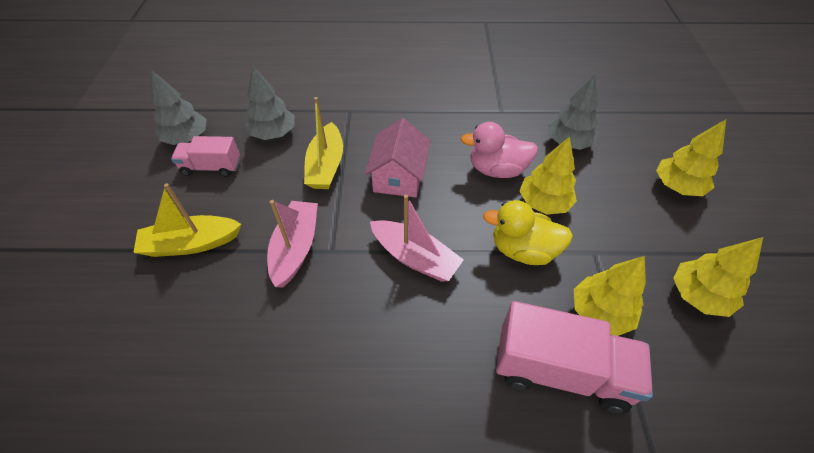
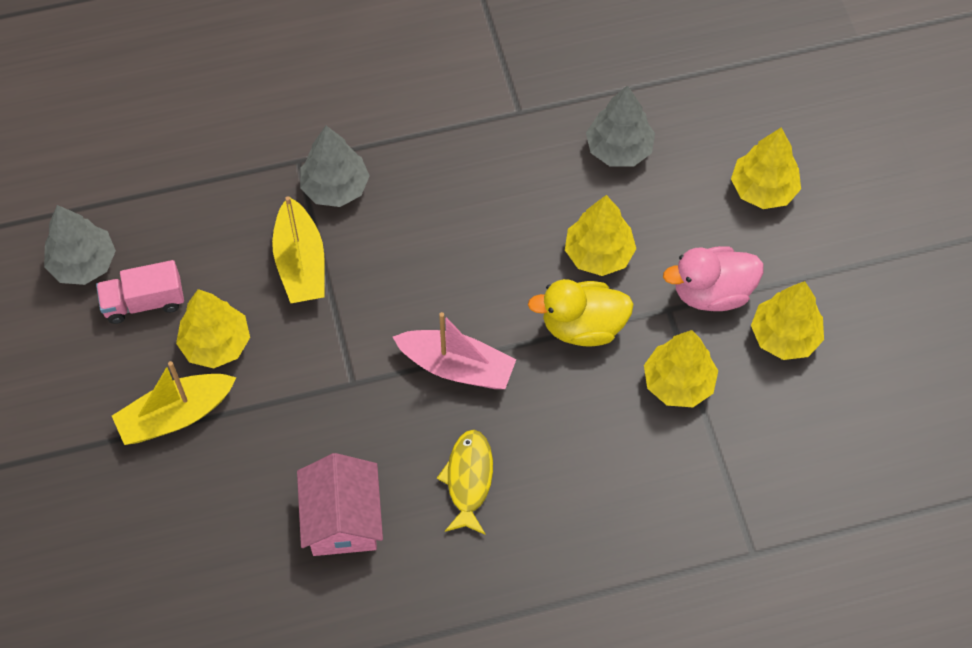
camera: 15 degrees left, 10 degrees up
grey tree [245,66,295,140] -> grey tree moved to [300,126,370,207]
pink boat [267,200,318,288] -> none
pink house [365,118,430,197] -> pink house moved to [297,453,383,556]
pink duck [461,122,538,178] -> pink duck moved to [663,246,764,311]
pink truck [496,301,653,413] -> none
none -> yellow tree [176,289,250,368]
none -> yellow fish [437,430,493,534]

